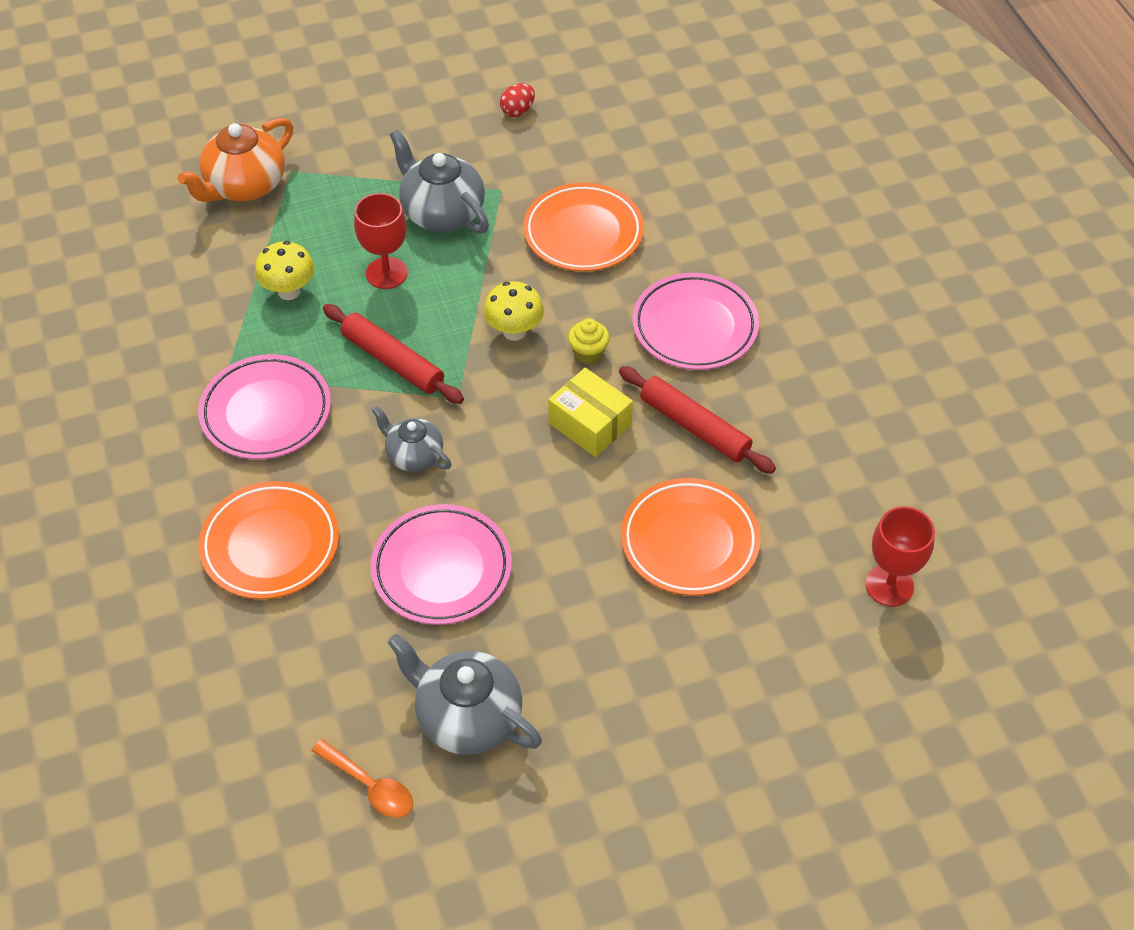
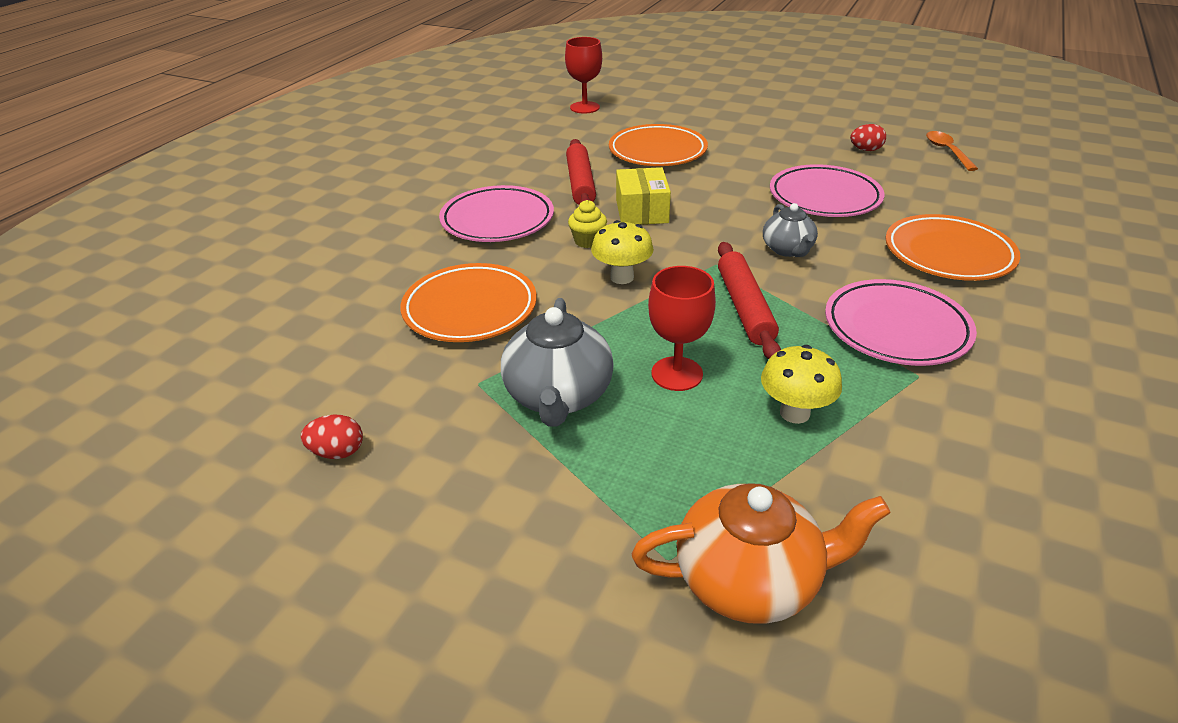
camera: 135 degrees left, 15 degrees down
grey teapot [387,634,542,755] -> red egg [850,124,886,151]

